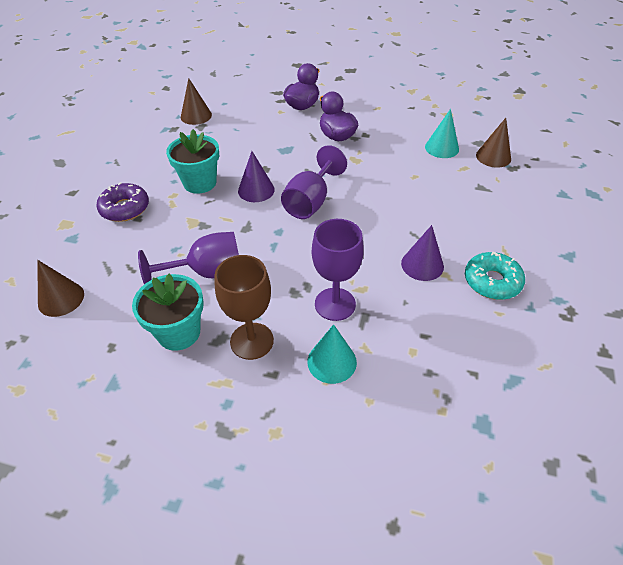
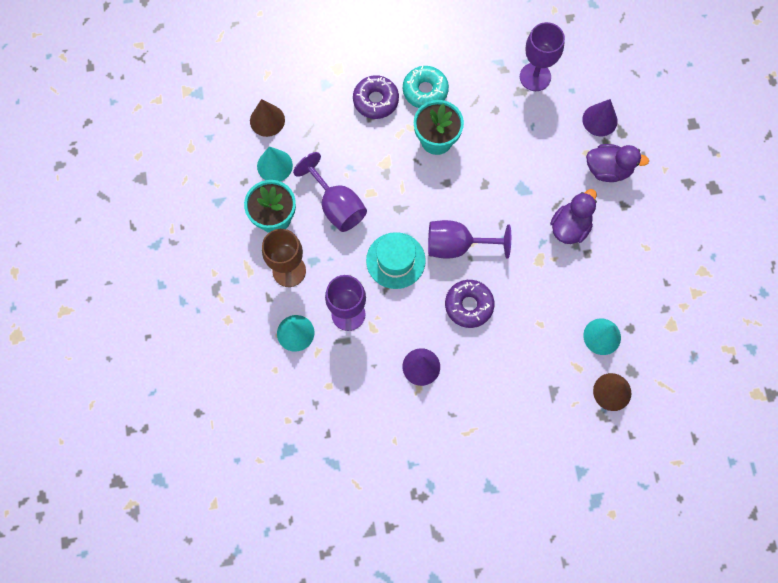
camera: 65 degrees right, 25 degrees up
brown cone [181,78,212,125] -> purple goblet [520,22,565,91]
purple cone [238,151,275,202] -> purple cone moved to [582,99,618,136]
turquoise donut [465,252,525,300] -> turquoise donut moved to [403,66,449,108]
none -> turquoise cone [257,146,293,181]
none -> turquoise hat [366,232,426,289]
none -> purple donut [445,280,494,328]

